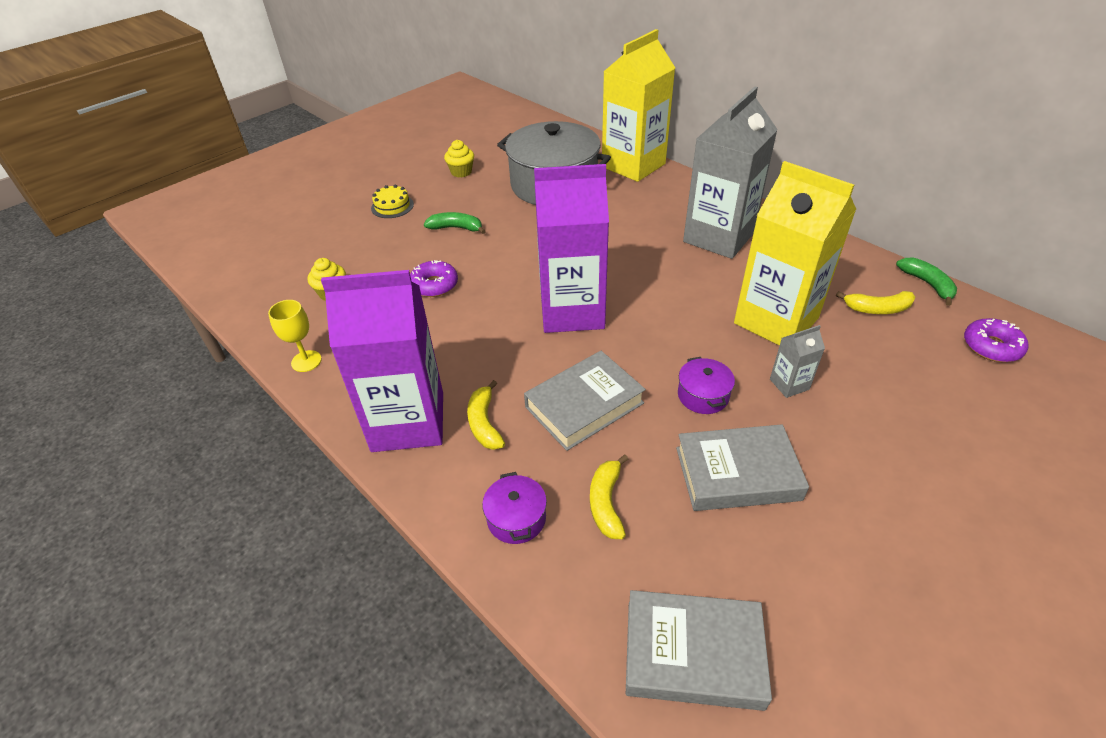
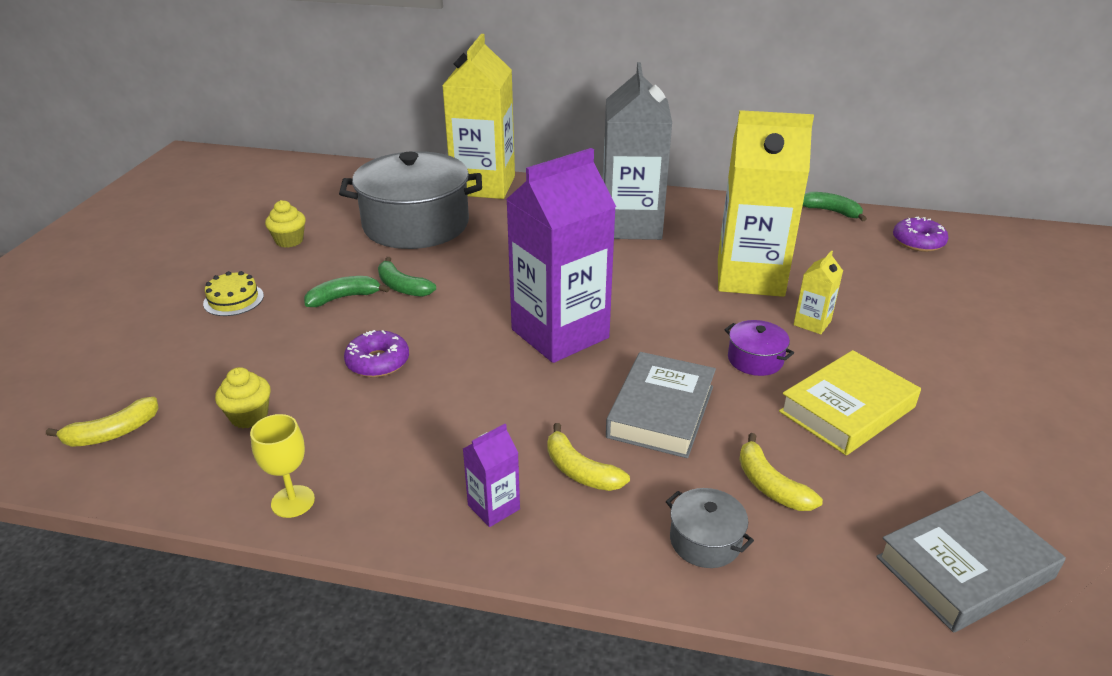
camera: 35 degrees left, 10 degrees down
purple carton [321,270,443,452] -> purple carton [463,424,520,527], size x0.42
purple pot [482,472,547,544] -> grey pot [666,488,754,568]
grey book [676,424,809,511] -> yellow book [779,350,921,455]
grey carton [770,325,825,398] -> yellow carton [793,250,843,334]
yellow banana [836,291,915,314] -> yellow banana moved to [46,397,159,447]
none -> green banana [378,257,436,297]

